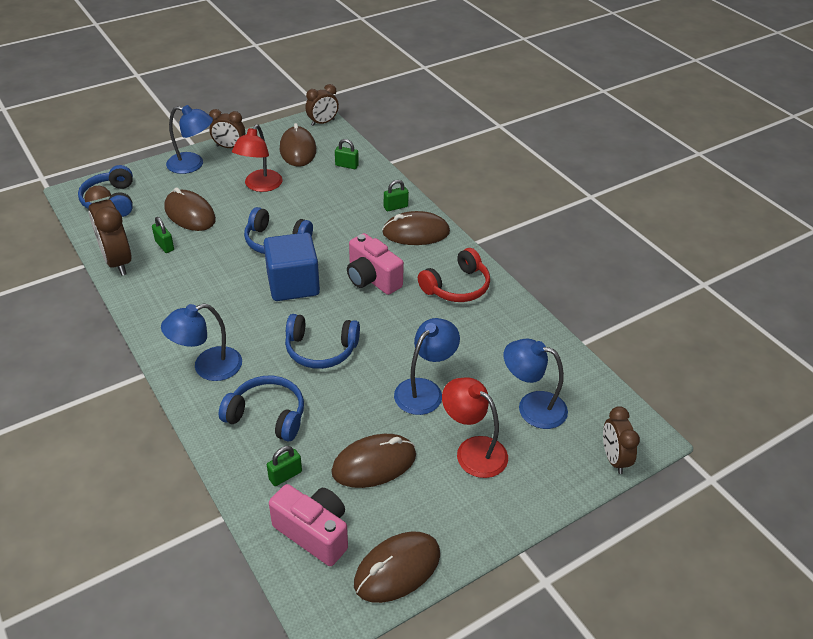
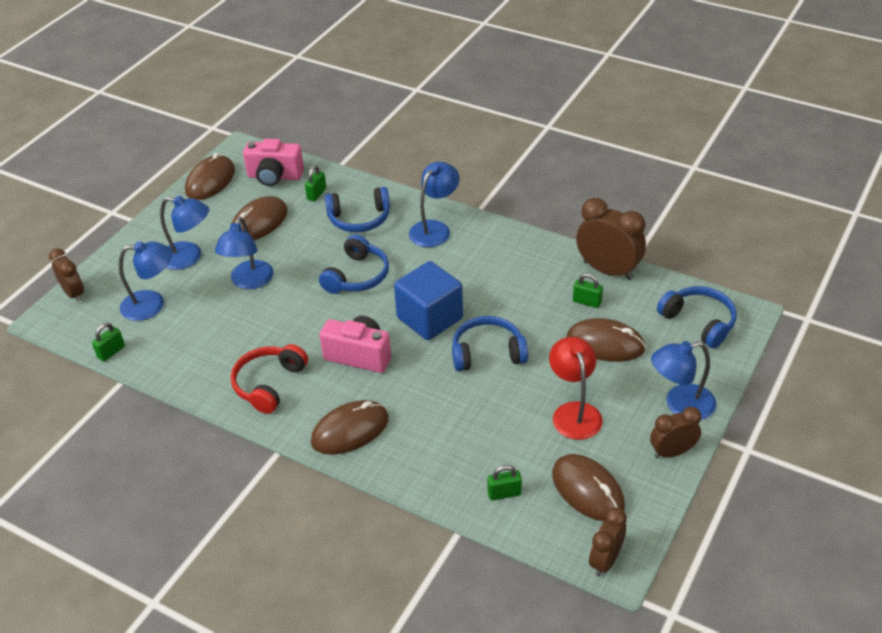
camera: 155 degrees right, 0 degrees up
blue headphones [285,314,360,369] -> blue headphones turned 135 degrees clockwise [319,234,389,294]
green padlock [384,180,409,211] -> green padlock moved to [92,323,125,362]
red lamp [442,377,508,478] -> blue lamp [160,195,209,270]

